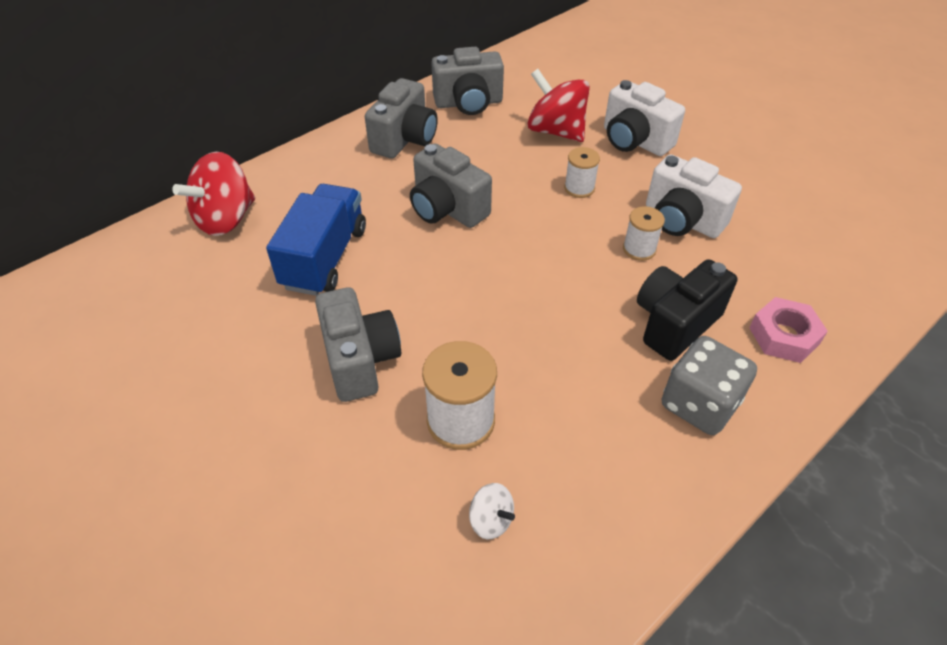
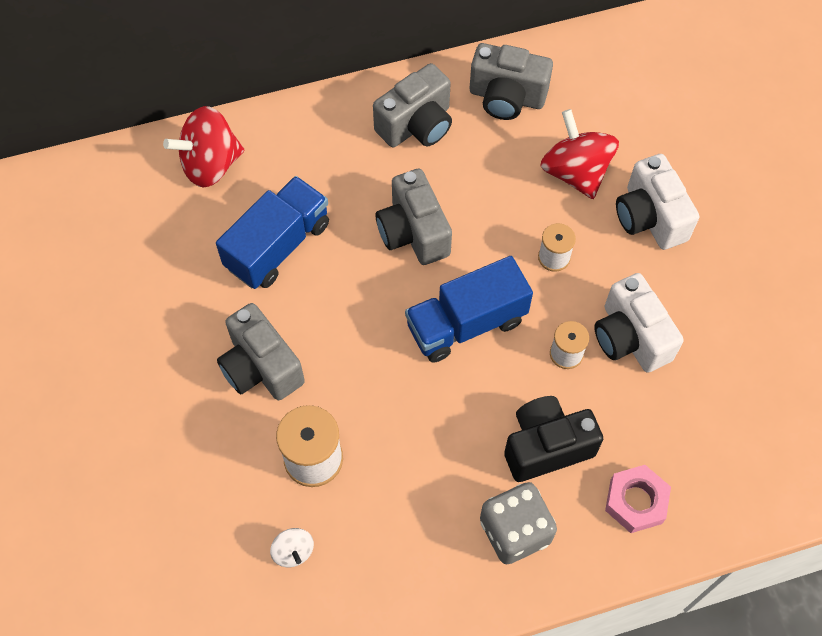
camera: 25 degrees right, 15 degrees up
grey camera [315,287,401,402] -> grey camera turned 135 degrees clockwise [217,303,305,400]
none -> blue truck [405,256,533,363]

